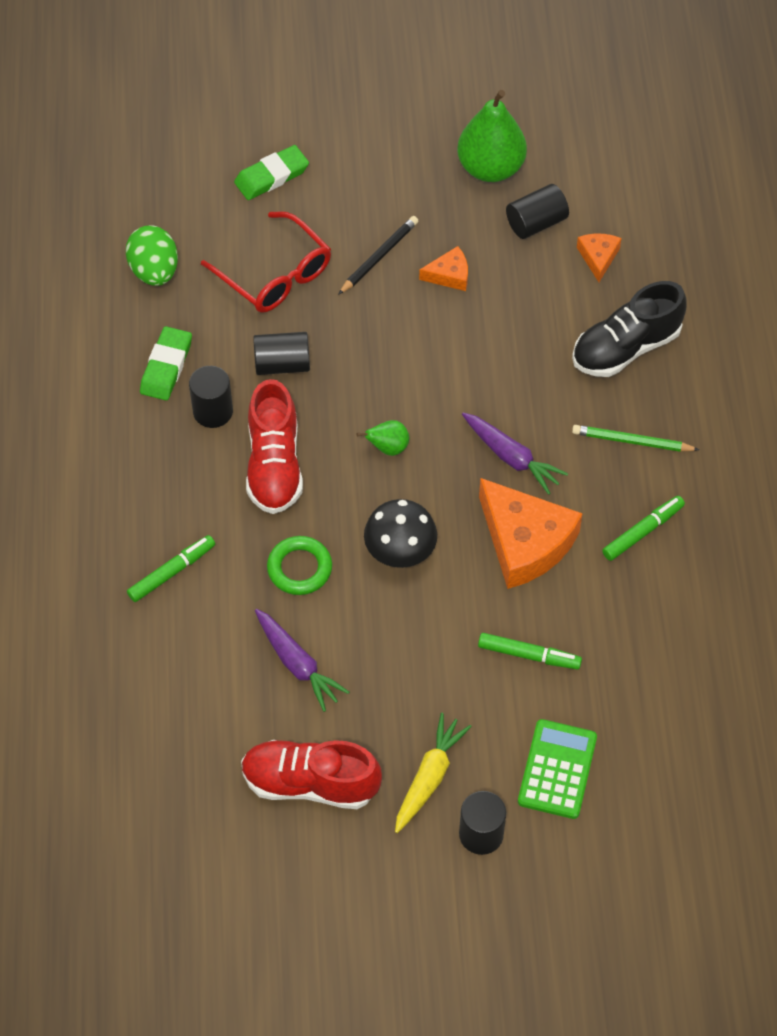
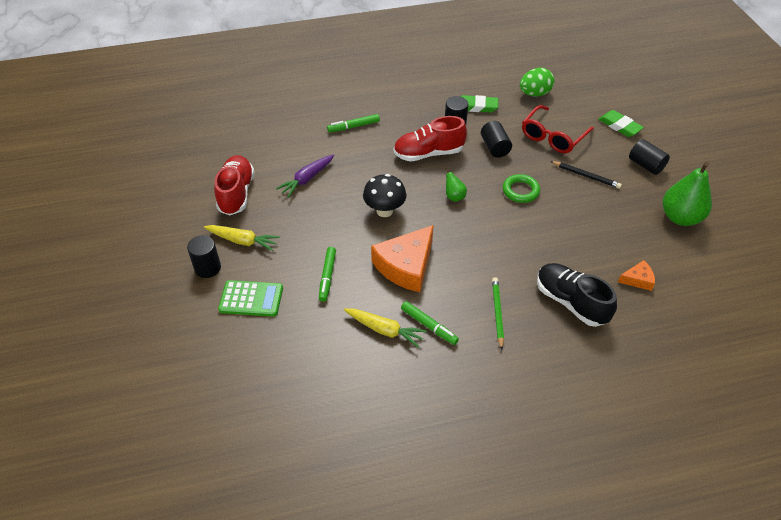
camera: 80 degrees right, 10 degrees down
green marker [127,535,215,602] -> green marker turned 120 degrees clockwise [327,114,380,132]
green ring [267,536,332,595] -> green ring moved to [503,174,540,203]
orange cheese [419,246,468,291] -> none
purple carrot [462,412,568,495] -> none
black cylinder [506,184,569,239] -> black cylinder moved to [629,139,670,175]
none -> yellow carrot [344,308,427,348]

